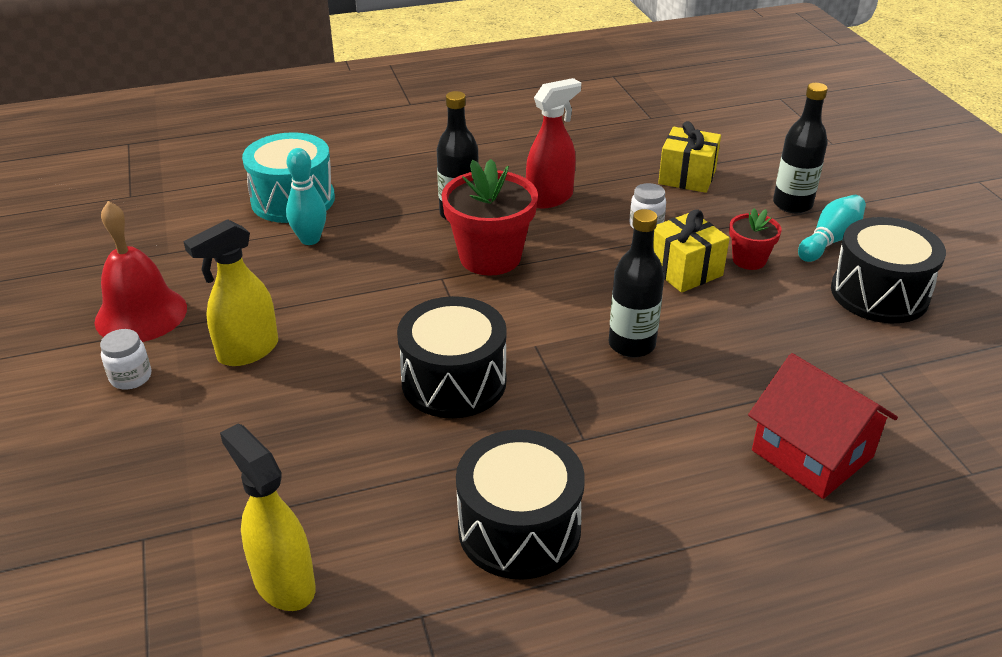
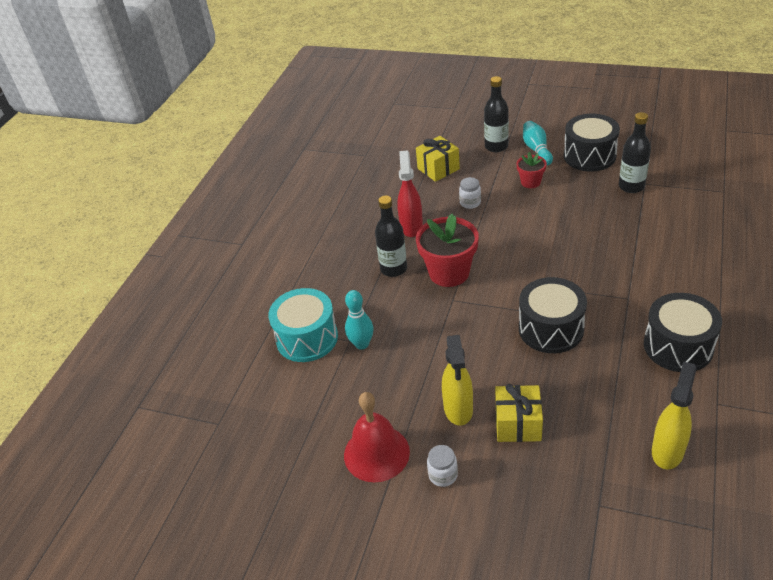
camera: 50 degrees left, 5 degrees up
yellow spray bottle [220,423,316,611] -> yellow spray bottle turned 120 degrees clockwise [652,361,697,470]
black bottle [609,209,664,357] -> black bottle moved to [619,112,651,193]
yellow gift [653,209,730,293] -> yellow gift moved to [495,384,543,442]
red house [748,353,898,499] -> none

